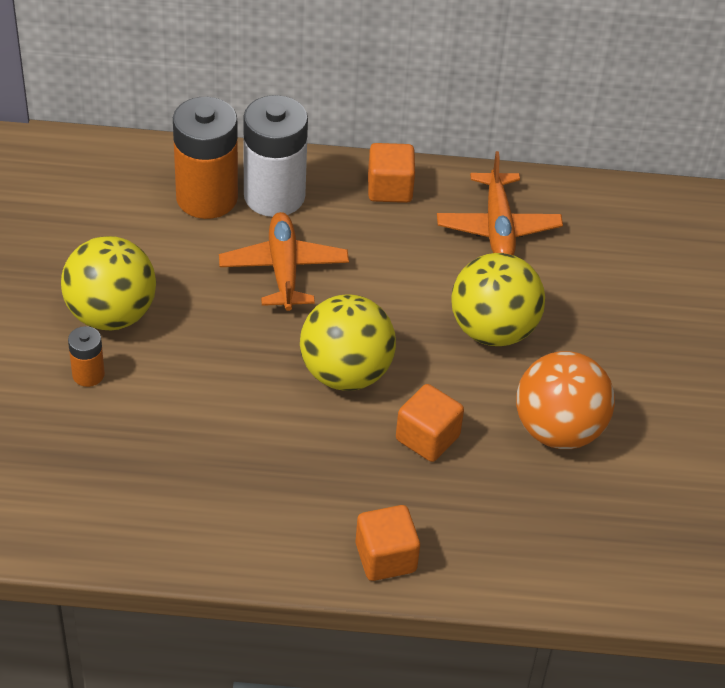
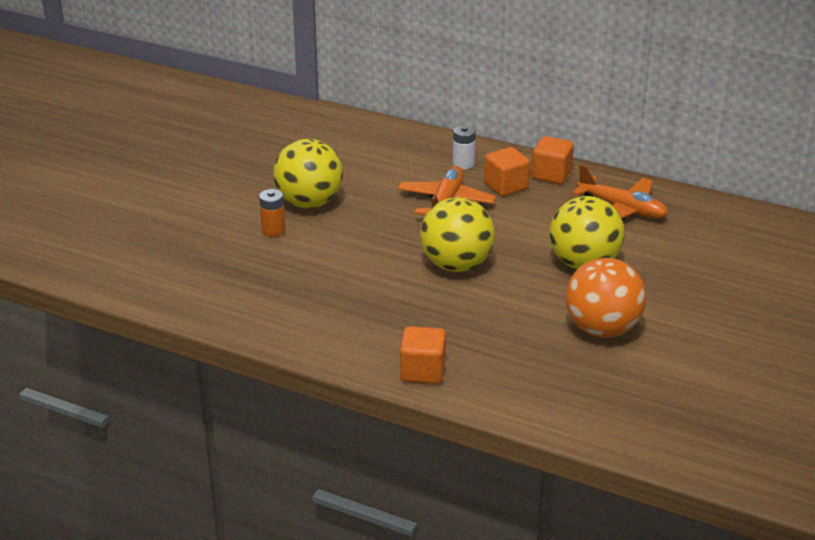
camera: 25 degrees right, 15 degrees down
orange battery [173,97,238,219] -> none
white battery [243,95,308,217] -> white battery [453,125,476,169], size x0.47
orange cube [396,384,464,462] -> orange cube moved to [484,147,530,196]
orange plane [437,151,563,255] -> orange plane turned 75 degrees counterclockwise [572,164,668,220]

